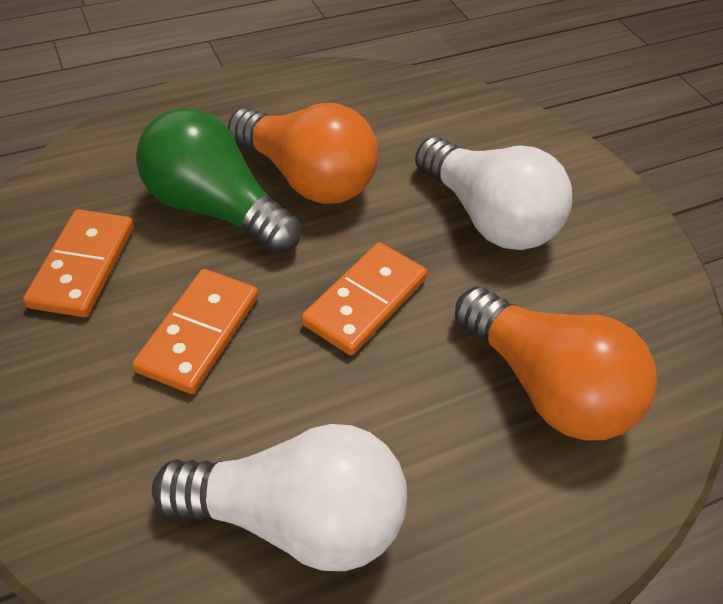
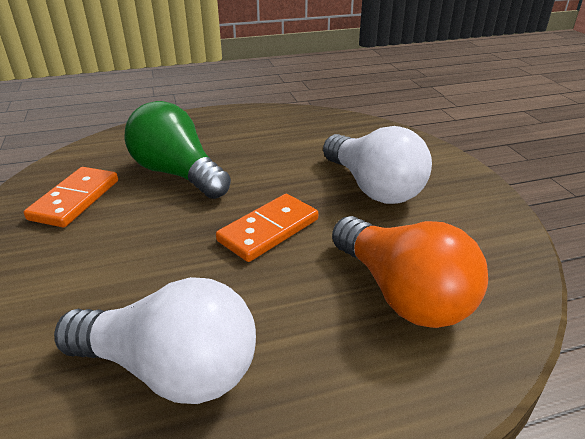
camera: 10 degrees right, 15 degrees down
orange domino [132,269,258,394] -> none
orange light bulb [228,103,378,204] -> none

